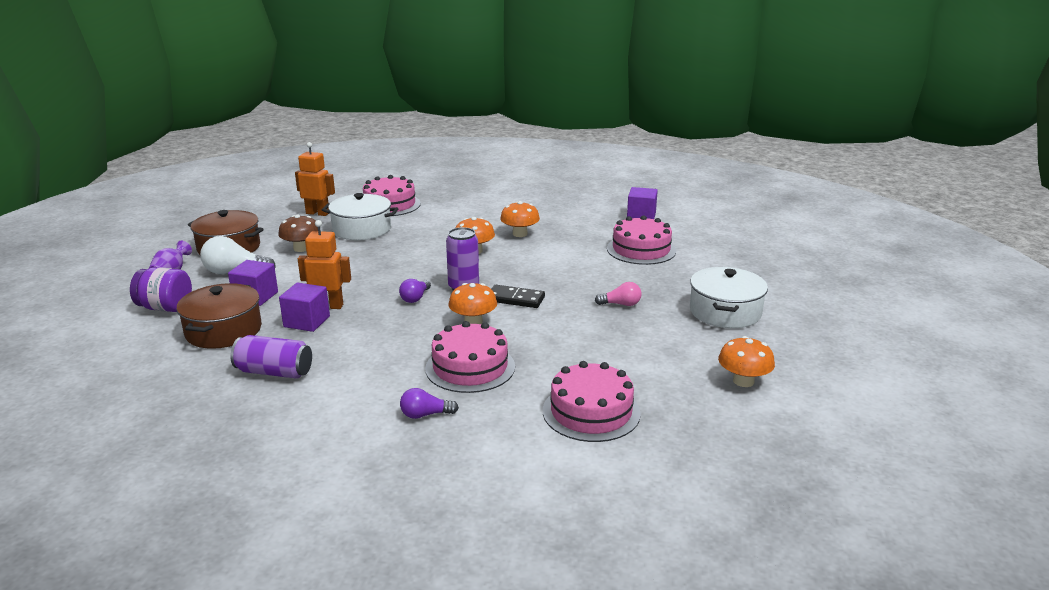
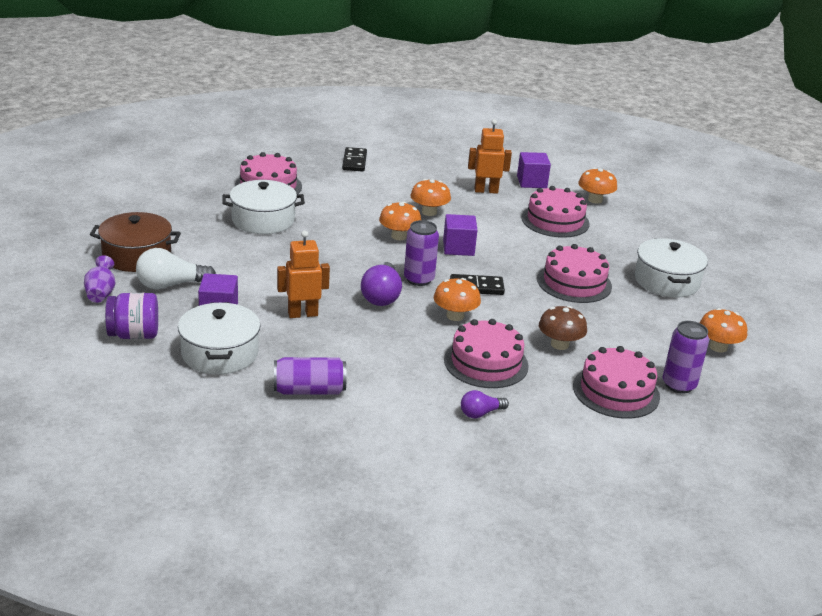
camera: 20 degrees left, 5 degrees up
brown pot [176,283,262,349] -> white pot [178,302,261,374]
brown mushroom [278,215,318,252] -> brown mushroom moved to [539,306,587,350]
purple cube [279,283,330,332] -> purple cube moved to [443,214,477,256]
orange robot [295,142,335,216] -> orange robot moved to [468,119,512,194]
purple light bulb [399,279,431,303] -> purple light bulb [361,262,402,306], size x1.69
pink light bulb [595,282,642,306] -> pink cake [537,244,612,303]
none -> black domino [342,147,367,171]
none -> orange mushroom [578,168,617,204]
none -> purple can [663,321,709,394]

